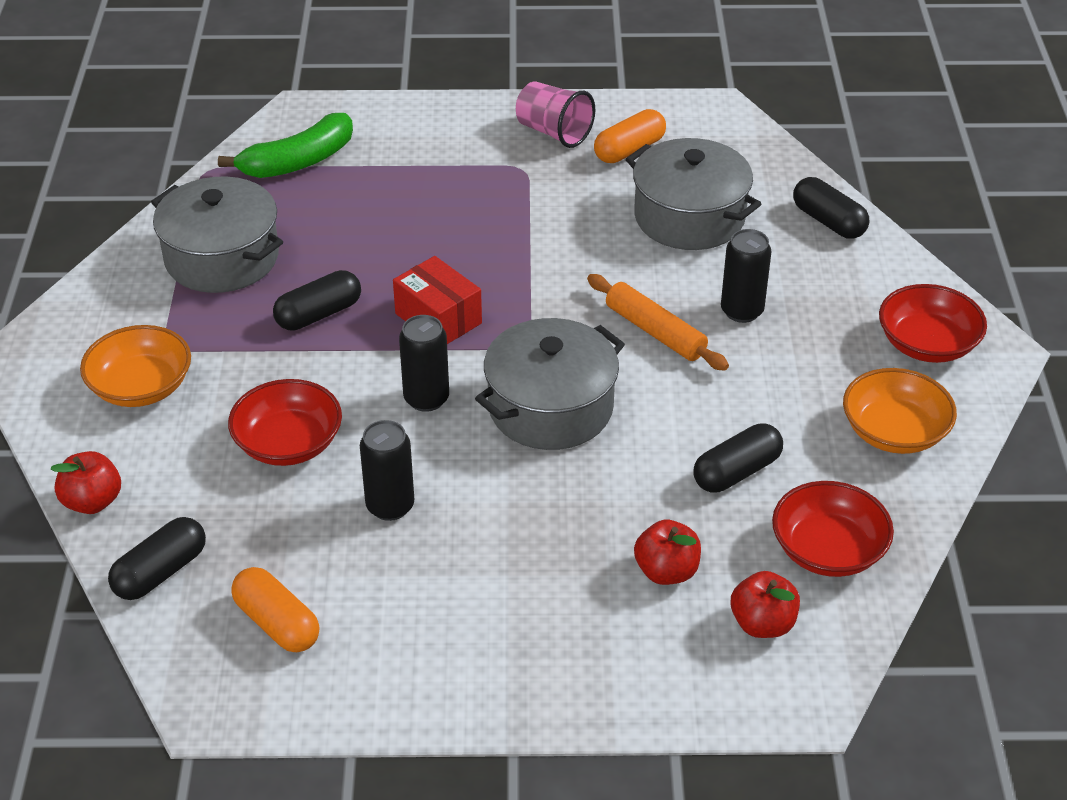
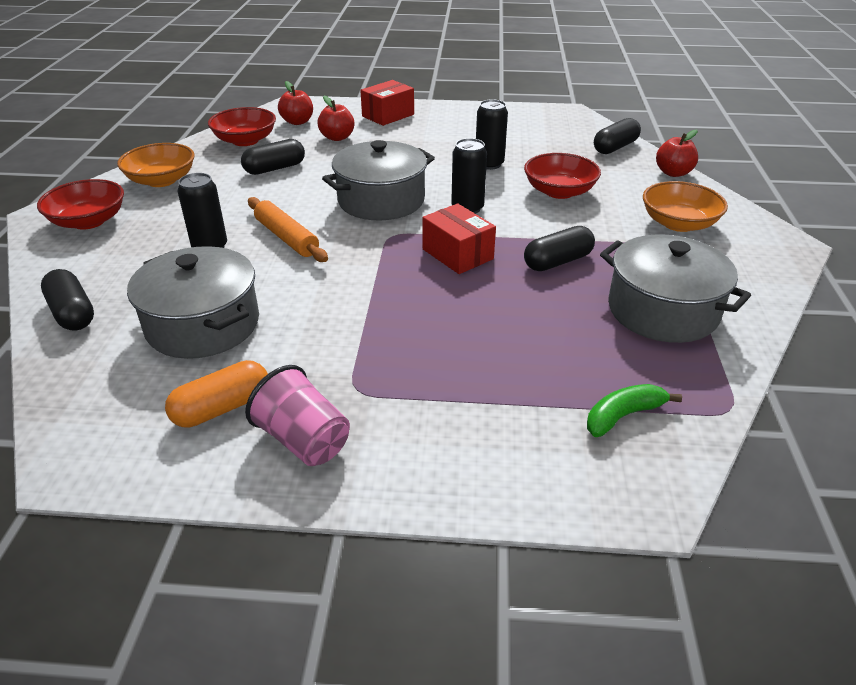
camera: 175 degrees left, 5 degrees down
green banana [218,113,353,178] -> green banana [587,384,682,437], size x0.63
orange capsule [231,567,319,652] -> none
none -> red box [360,80,414,126]

